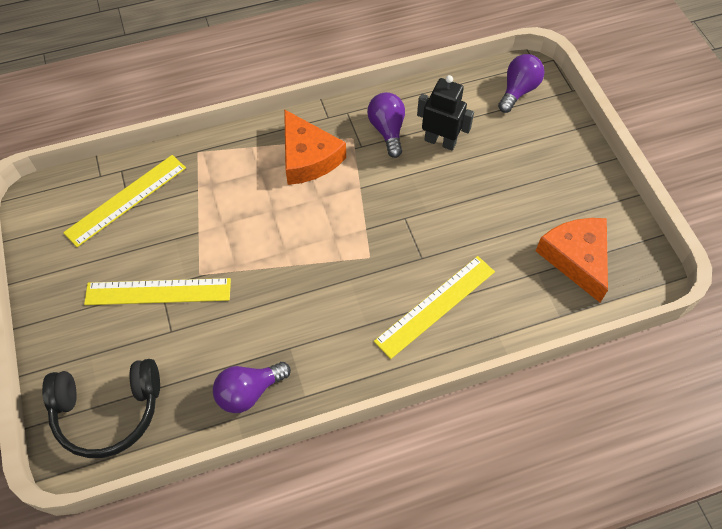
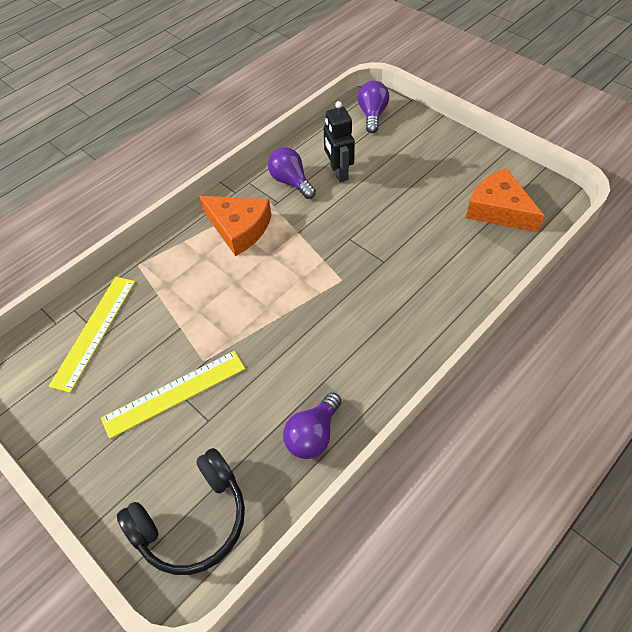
camera: 25 degrees left, 5 degrees down
yellow ruler [374,256,495,359] -> none
black robot [417,75,474,150] -> black robot turned 105 degrees counterclockwise [324,101,355,182]

